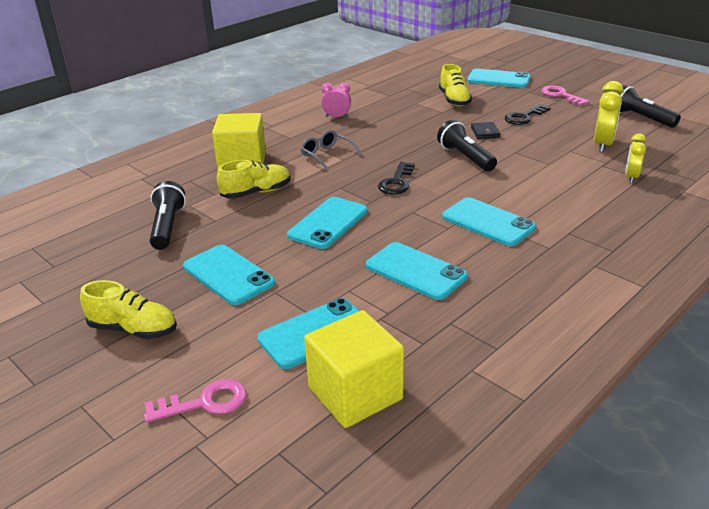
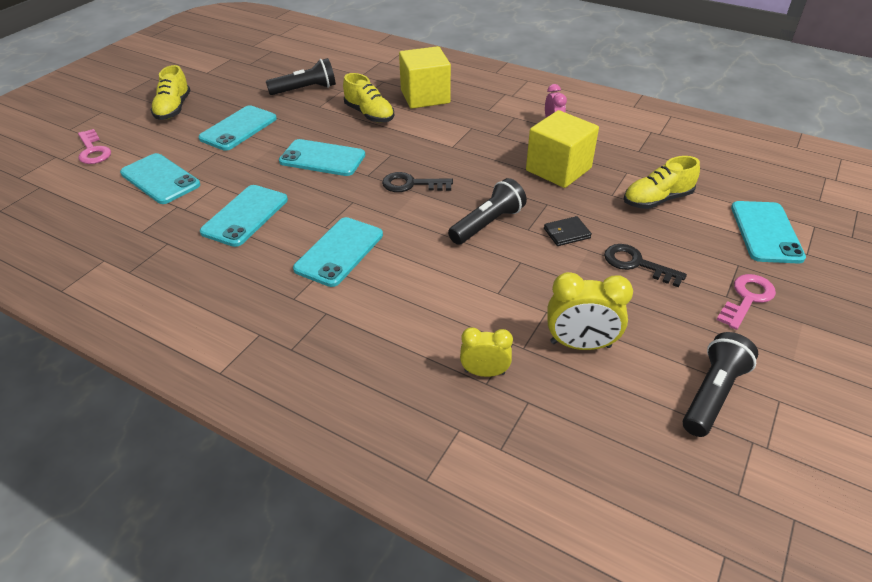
camera: 75 degrees right, 10 degrees up
grey glasses [300,130,362,171] -> none
yellow cube [304,310,404,428] -> yellow cube moved to [526,110,599,188]

